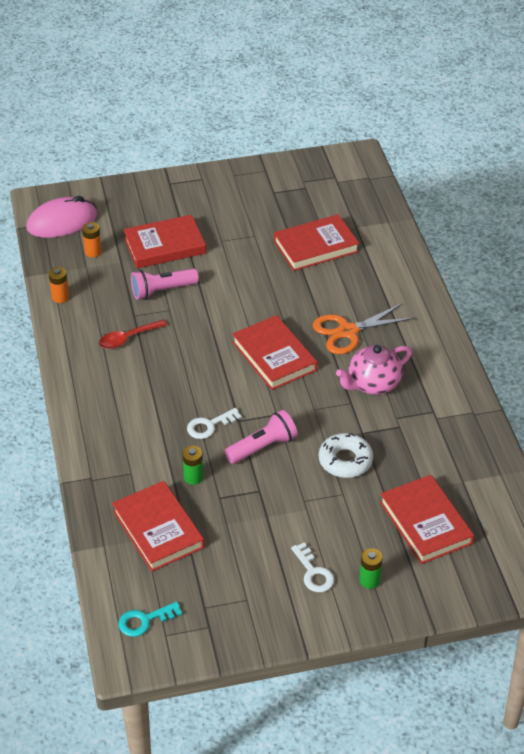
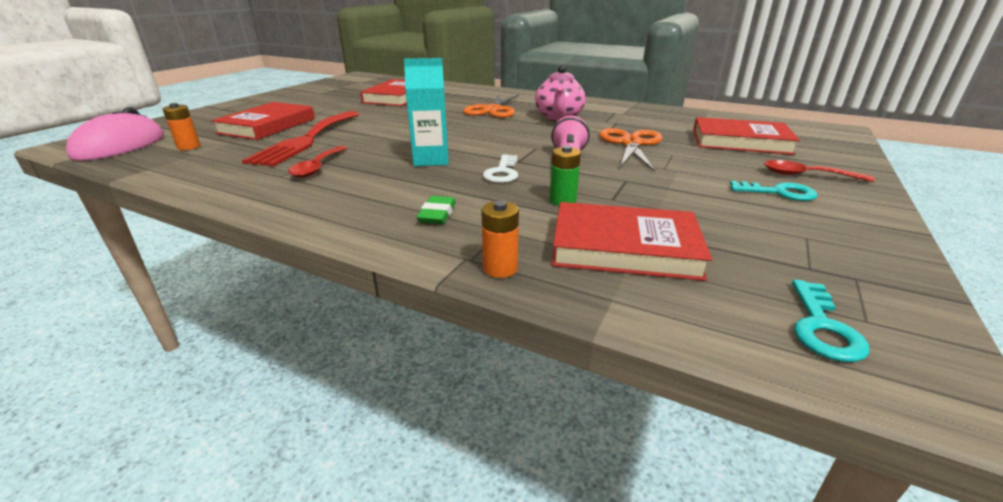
camera: 50 degrees left, 15 degrees down
orange battery [49,267,69,303] -> orange battery moved to [481,200,519,278]
pink flashlight [131,268,199,300] -> red fork [242,111,360,167]
red book [232,315,317,390] -> none
white key [291,542,334,592] -> turquoise key [730,181,817,201]
white donut [319,433,373,478] -> orange scissors [599,128,663,171]
green battery [359,548,382,589] -> red spoon [764,160,875,182]
none -> turquoise carton [404,58,449,166]
none -> green eraser [417,196,456,224]

